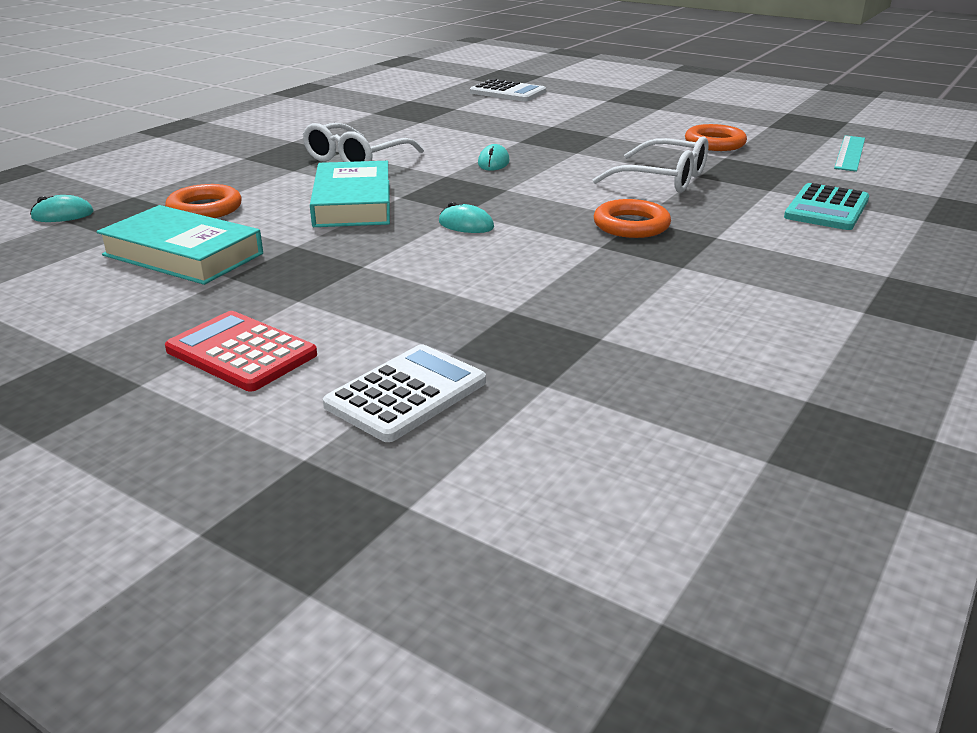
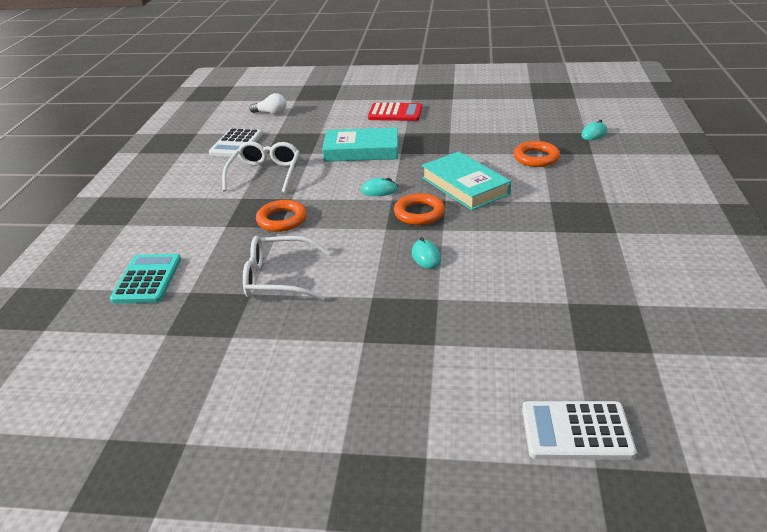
camera: 155 degrees right, 5 degrees up
turquoise book [96,205,263,285] -> turquoise book moved to [322,127,398,162]
white glasses [303,123,424,162] -> white glasses moved to [222,141,300,193]
white calculator [323,344,486,442] -> white calculator moved to [209,128,263,157]
orange ring [685,124,747,151] -> orange ring moved to [394,193,445,225]
turquoise ruler [834,135,865,172] -> none
none -> white light bulb [249,93,286,115]

